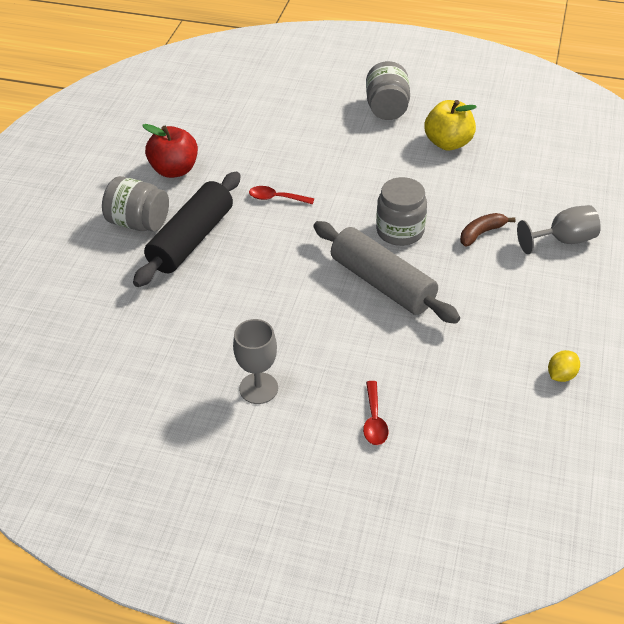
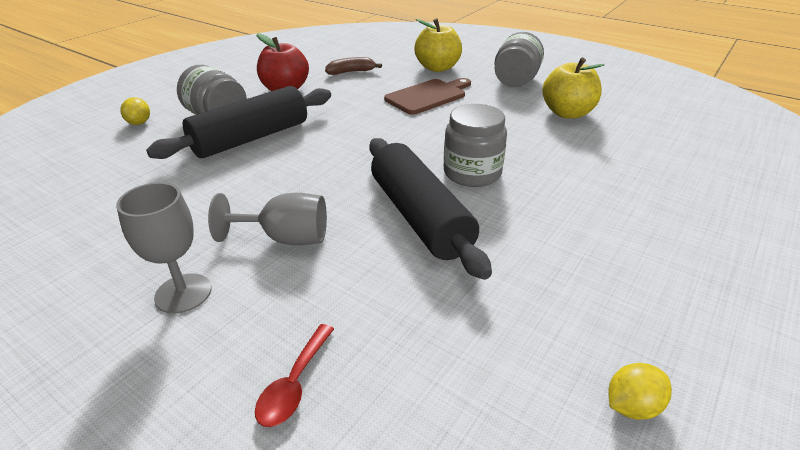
camera: 20 degrees right, 10 degrees down
red spoon [249,186,314,204] -> none
grey rolling pin [313,221,460,324] -> black rolling pin [369,138,492,280]
brown banana [460,213,516,246] -> brown banana moved to [325,57,382,75]
grey goblet [517,205,601,254] -> grey goblet moved to [208,193,327,245]
none -> yellow lemon [120,97,150,125]
none -> brown cutting board [384,78,471,115]
none -> yellow apple [414,18,462,72]

